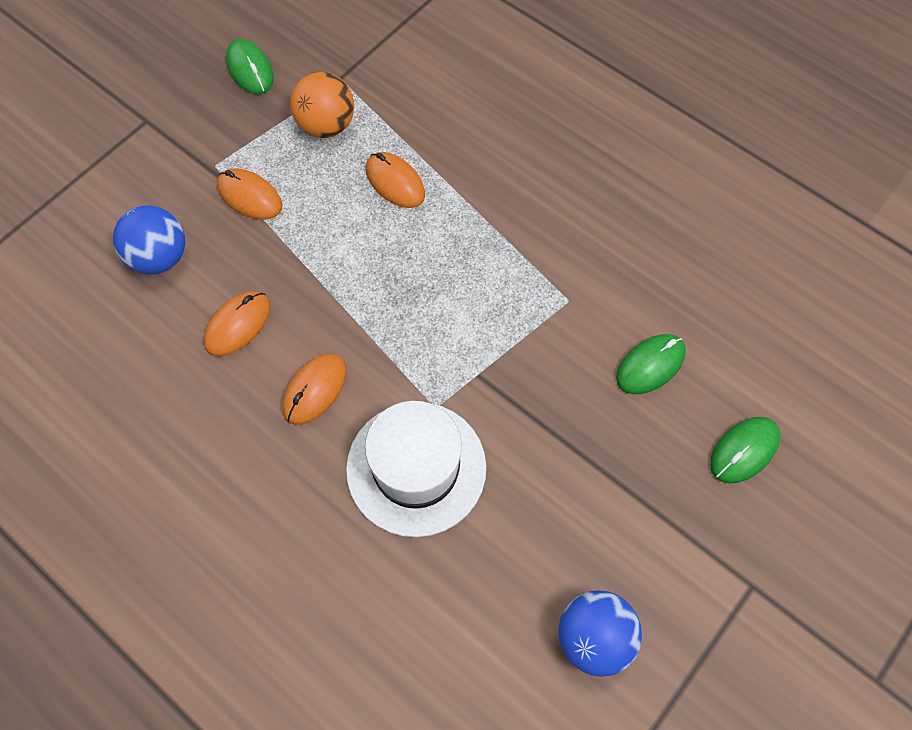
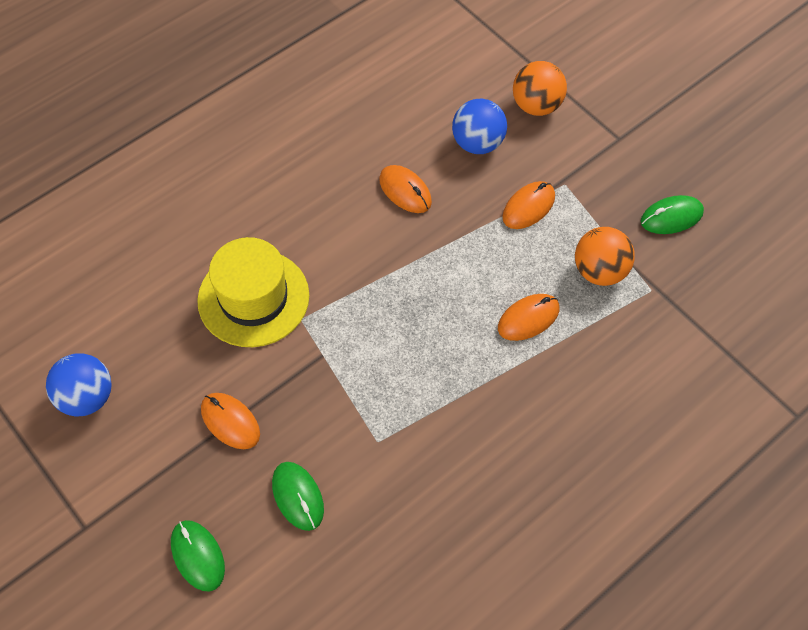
camera: 100 degrees right, 5 degrees down
orange mouse [282,354,346,425] -> orange mouse moved to [201,393,260,449]
white hat [346,401,486,537] -> yellow hat [197,237,309,347]
none -> orange ball [513,61,567,116]

